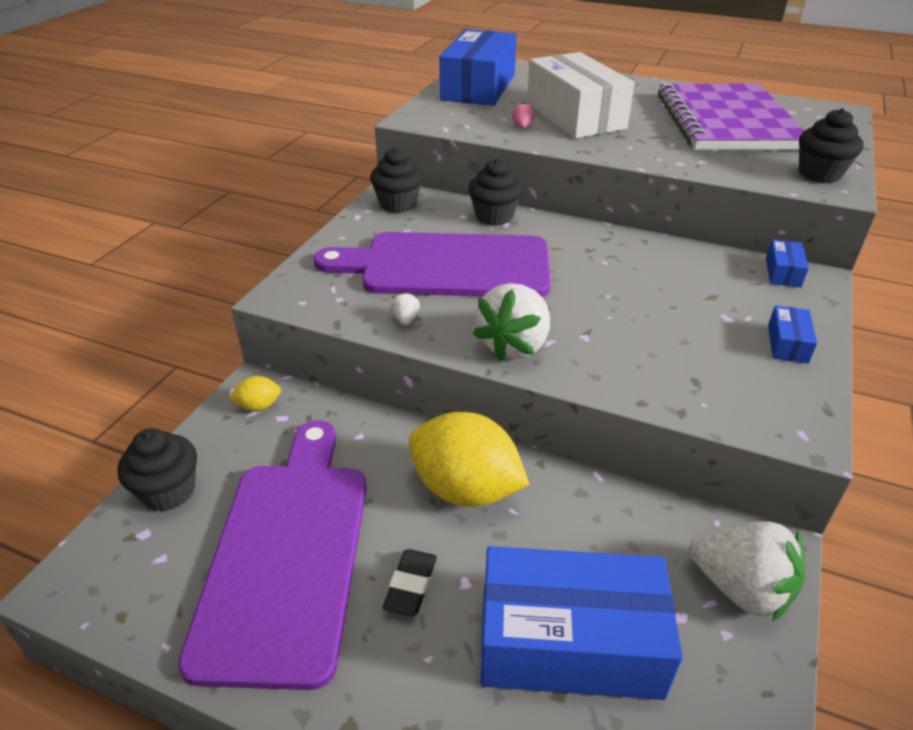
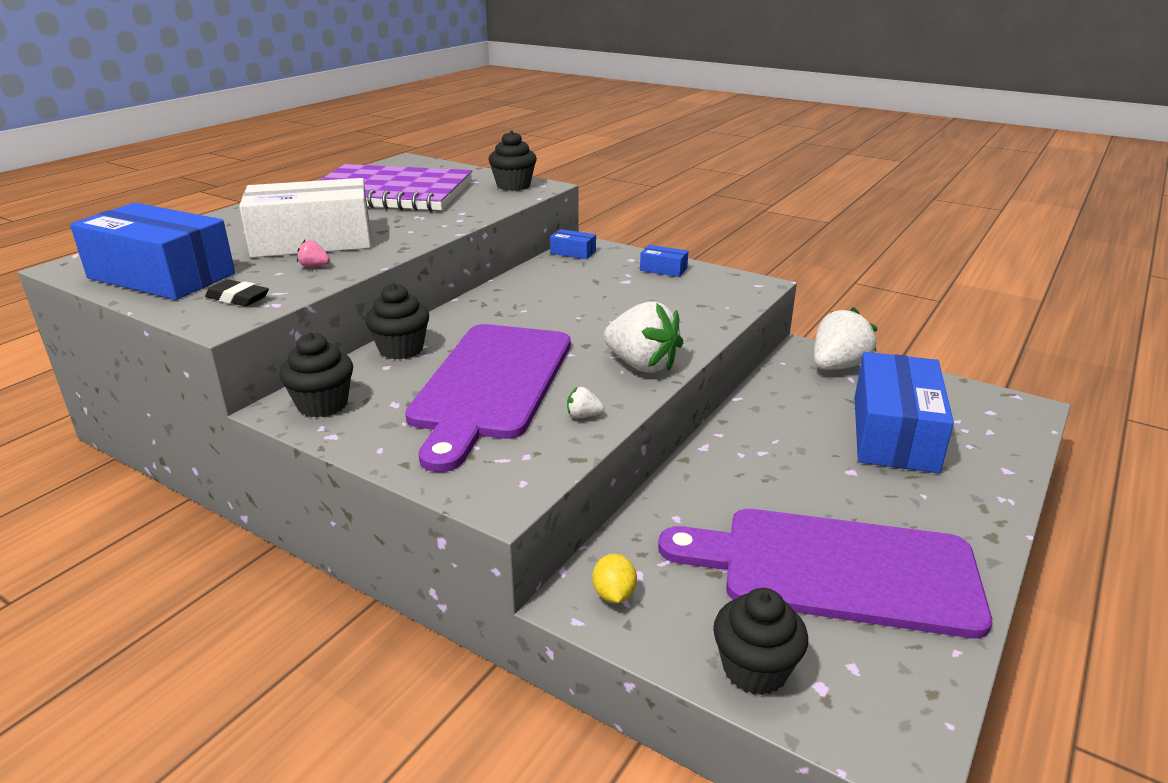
camera: 80 degrees left, 10 degrees down
black eraser [383,549,437,616] -> black eraser moved to [205,280,269,306]
yellow lemon [409,412,529,507] -> none

